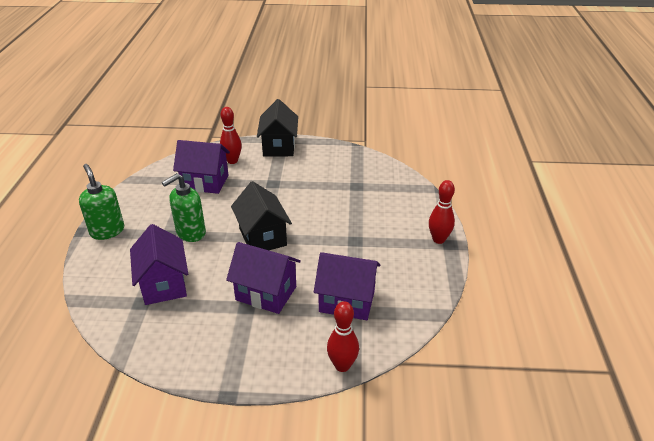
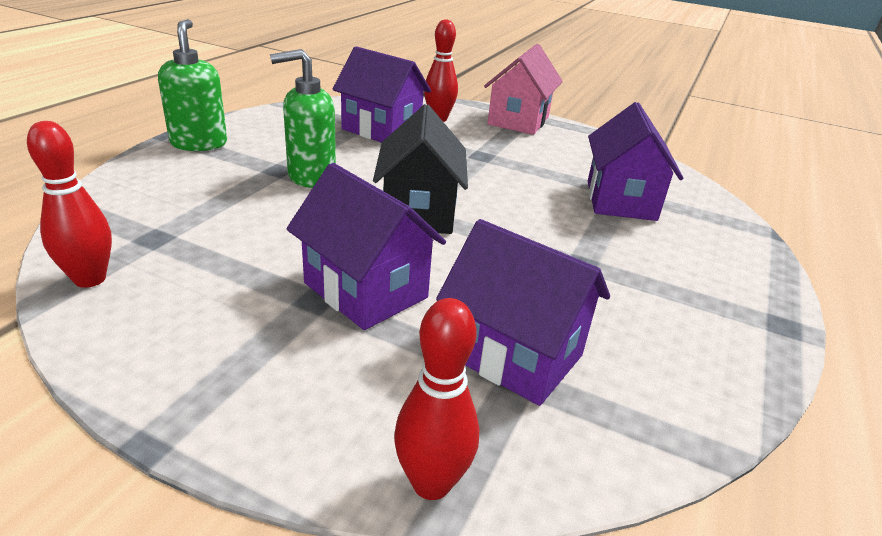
camera: 20 degrees right, 5 degrees down
purple house [130,224,188,305] -> purple house moved to [588,102,683,221]
black house [257,99,298,156] -> pink house [484,44,563,135]
red bowling pin [429,180,455,244] -> red bowling pin moved to [27,121,112,288]

